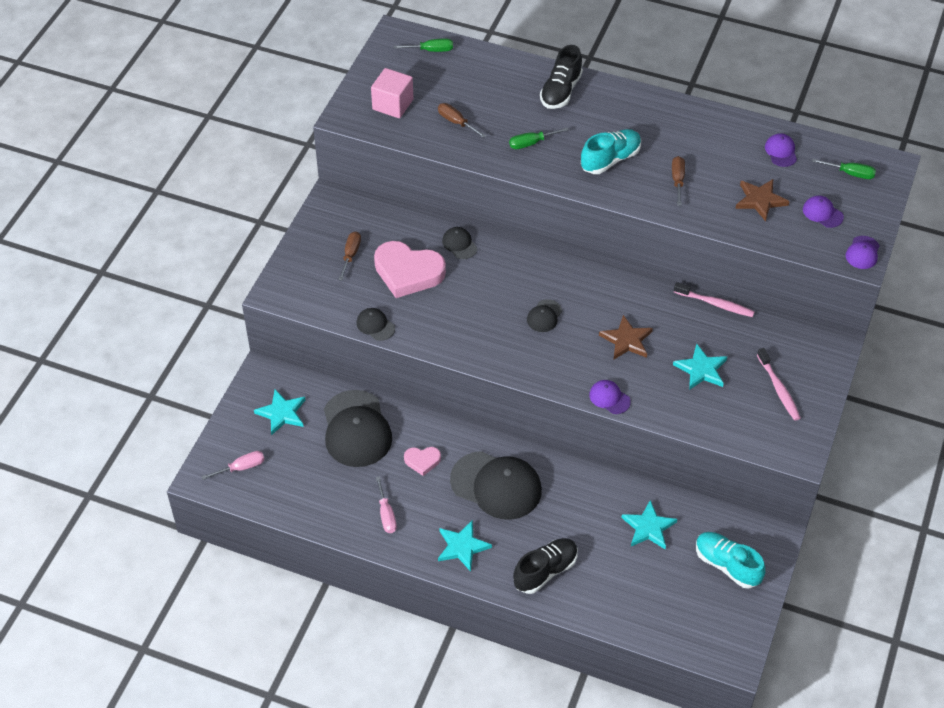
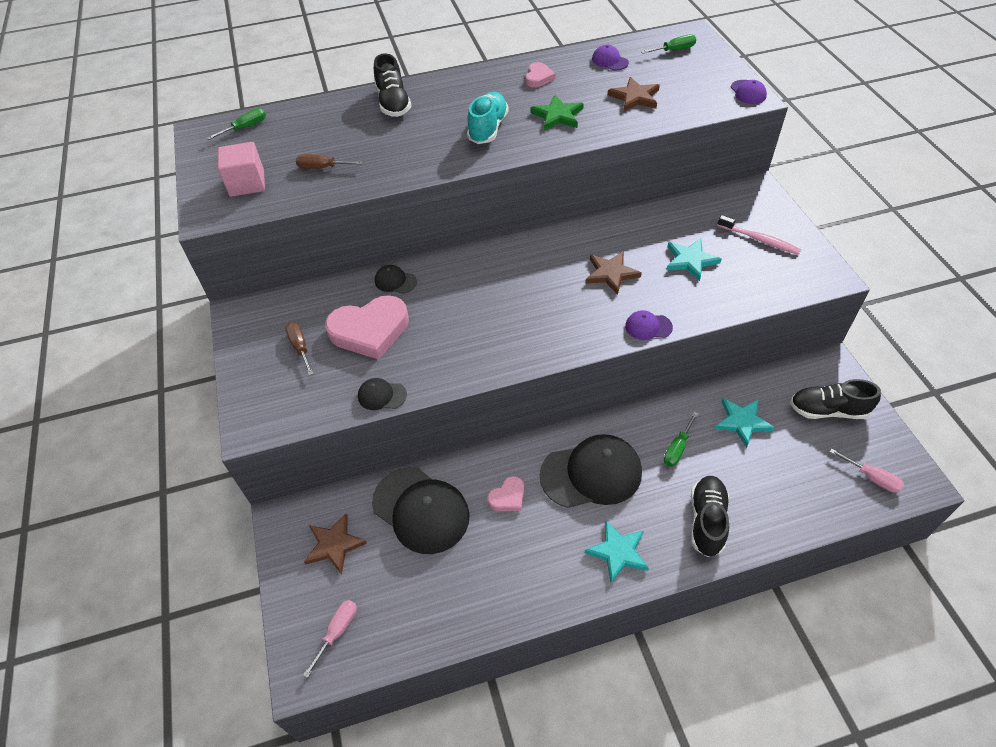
camera: 35 degrees left, 0 degrees up
turquoise star [254,389,305,435] -> brown star [304,513,367,574]
pink screwdriver [376,476,397,533] -> pink screwdriver moved to [830,448,904,493]
green screwdriver [509,127,569,149] -> green screwdriver moved to [664,412,698,467]
black cap [527,299,562,332] -> none
brown screwdriver [672,156,685,206] -> green star [530,95,584,130]
pink toothbrush [674,282,755,317] -> none
turquoise shoe [696,532,765,589] -> black shoe [790,379,881,419]
purple cap [803,196,844,228] -> none
none -> pink heart [526,62,555,88]

